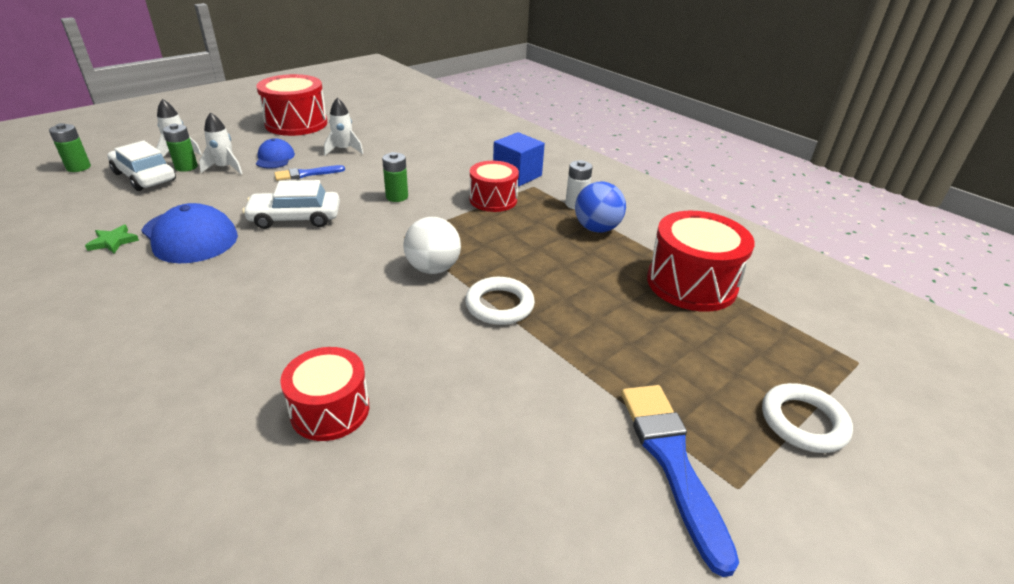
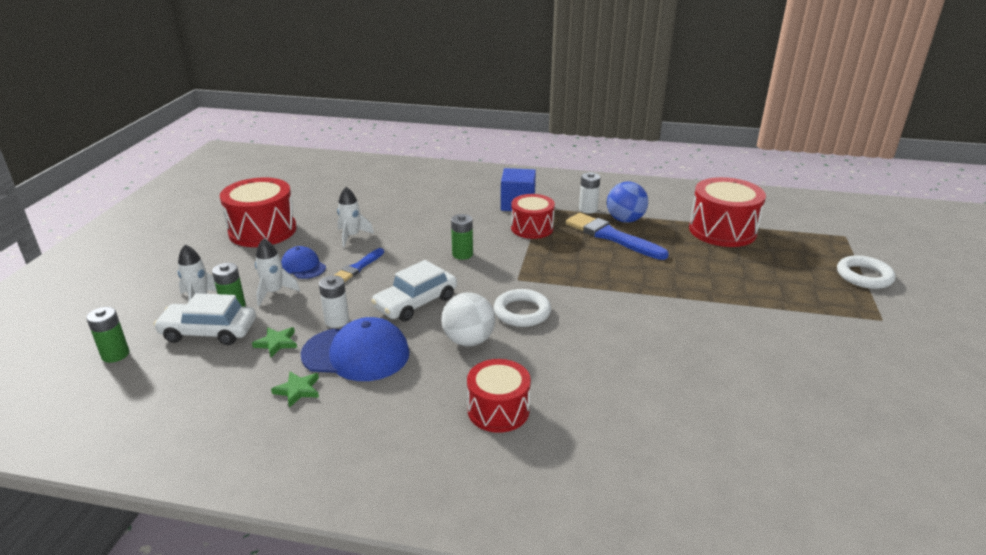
camera: 35 degrees left, 5 degrees down
red drum [280,347,369,441] -> red drum moved to [467,359,531,433]
white ball [403,217,461,274] -> white ball moved to [441,293,495,347]
white ring [465,277,535,325] -> white ring moved to [494,289,551,327]
blue brush [621,385,739,577] -> blue brush moved to [566,213,669,260]
none -> green star [252,327,297,357]
none -> white battery [319,275,349,328]

